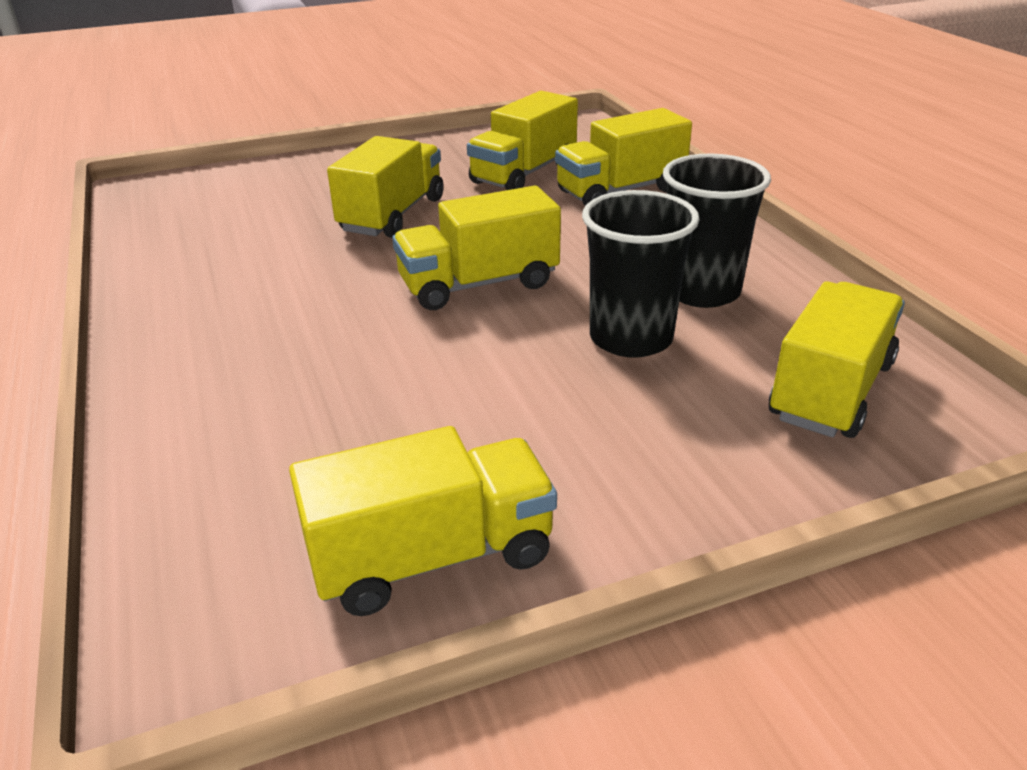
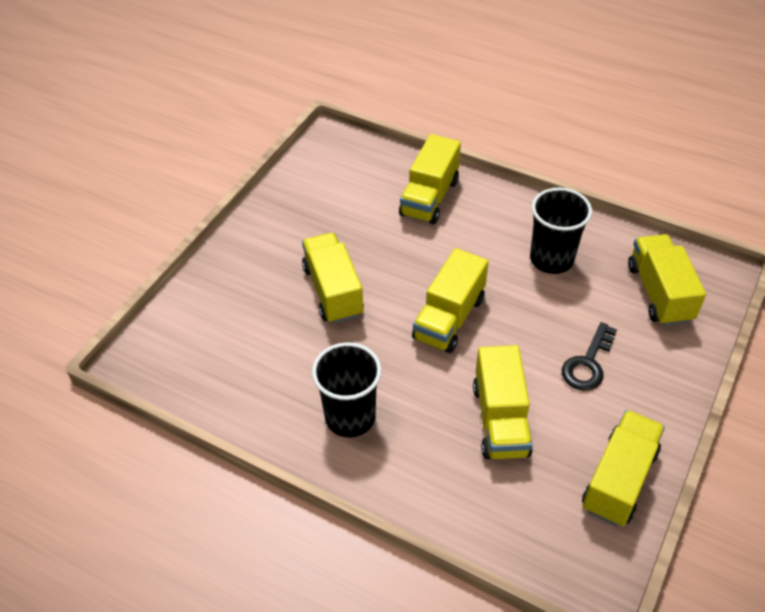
camera: 40 degrees left, 15 degrees up
yellow truck [467,91,578,190] -> yellow truck moved to [473,345,533,459]
black cup [582,190,700,358] -> black cup moved to [312,342,381,438]
none -> black key [562,322,617,391]

